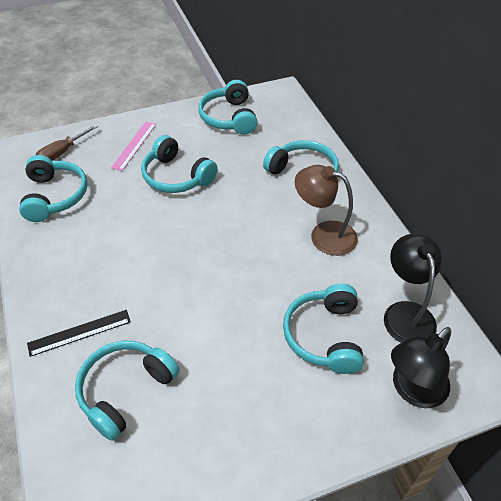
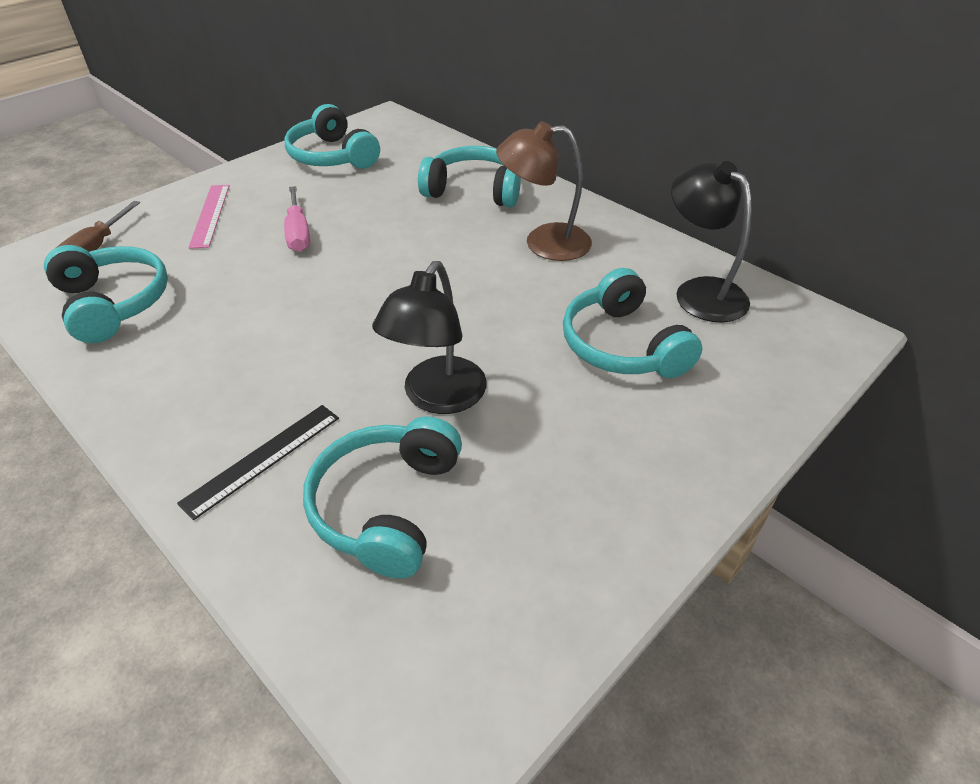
camera: 25 degrees left, 5 degrees down
turquoise headphones [141,135,217,193] -> pink screwdriver [284,186,310,252]
black lamp [391,327,451,408] -> black lamp moved to [372,261,487,414]

